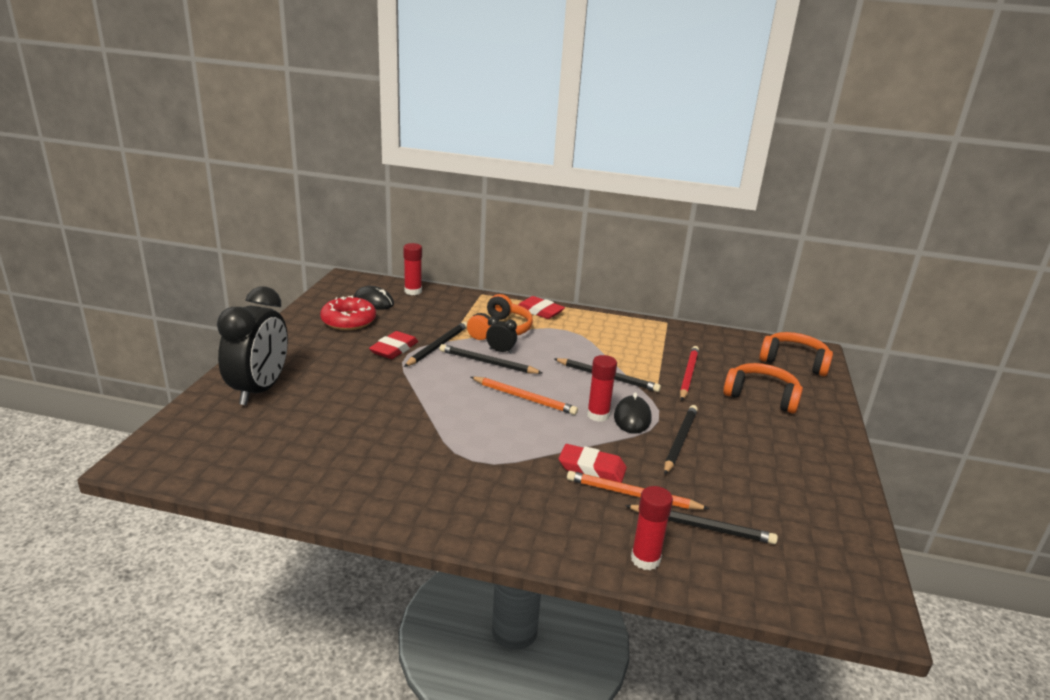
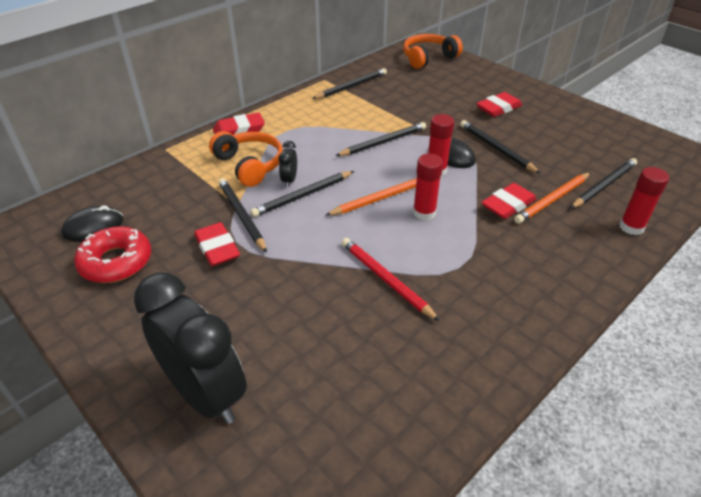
camera: 55 degrees left, 15 degrees up
red glue stick [403,243,422,295] -> red glue stick moved to [413,154,443,221]
black clock [486,316,517,354] -> black clock turned 45 degrees counterclockwise [278,141,297,188]
red pencil [680,346,699,401] -> red pencil moved to [342,238,440,321]
orange headphones [723,363,803,414] -> none
none -> black pencil [312,68,387,99]
none -> red eraser [476,92,522,117]

